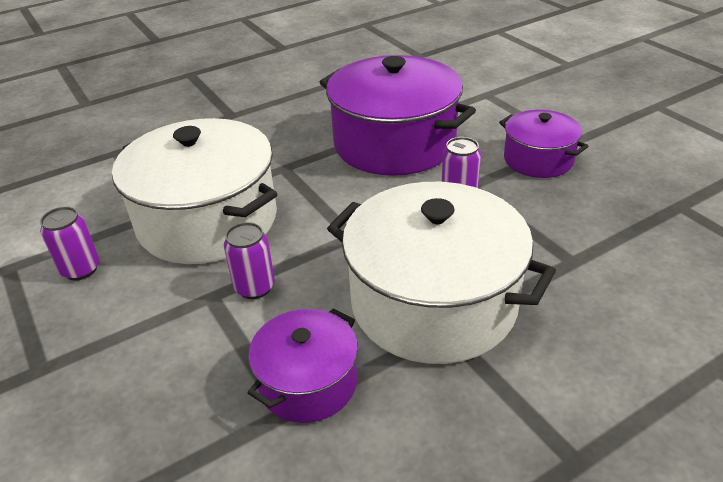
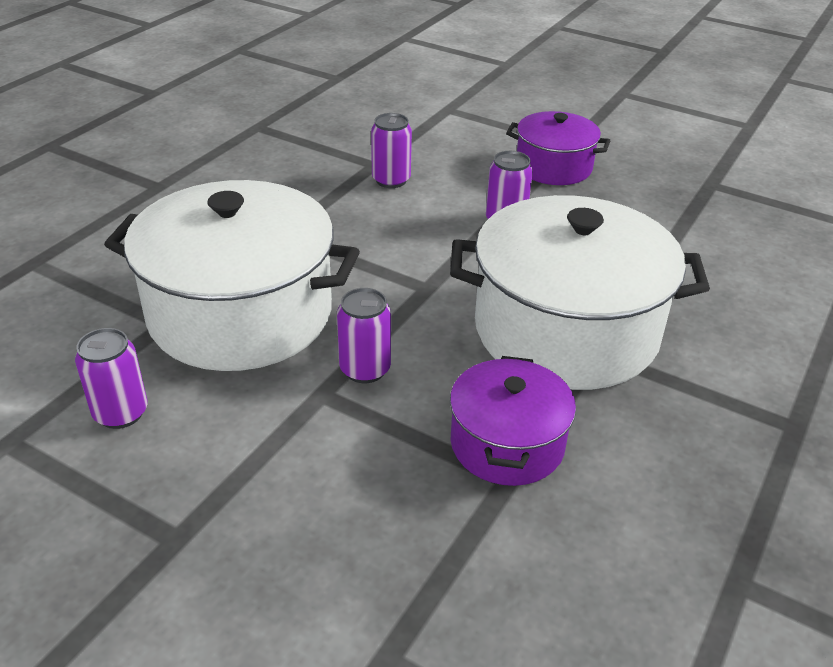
camera: 30 degrees left, 0 degrees up
purple pot [320,55,476,176] -> purple can [371,113,412,188]

